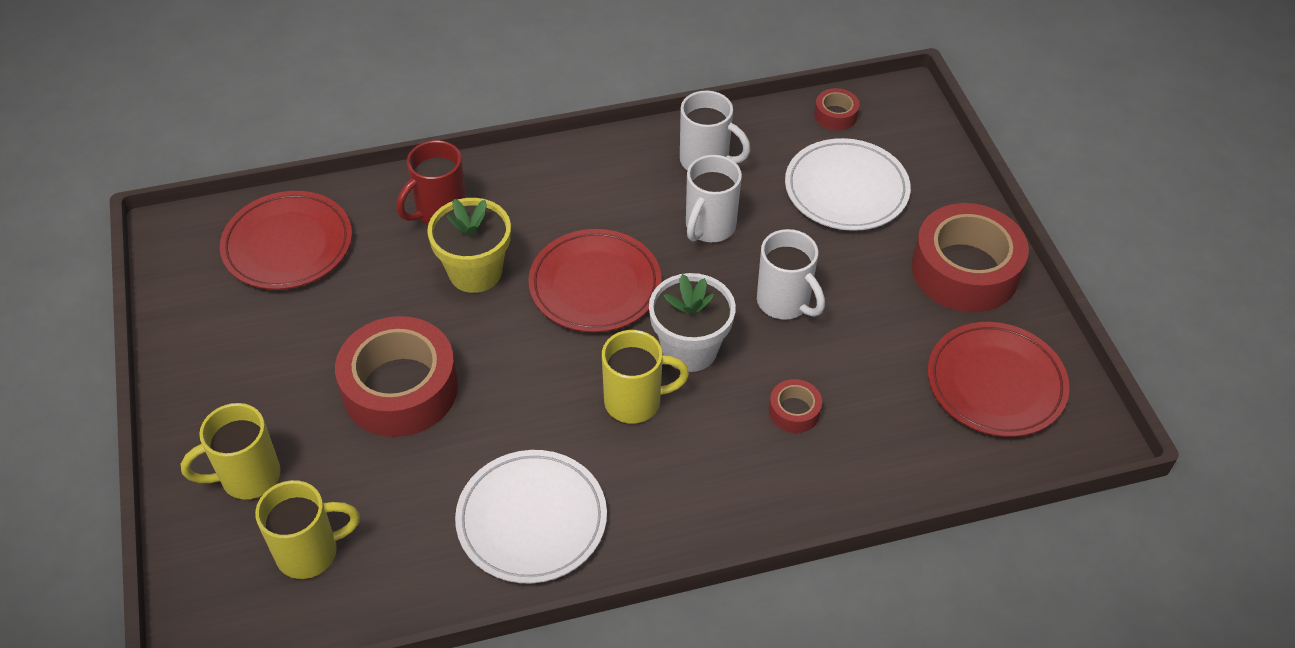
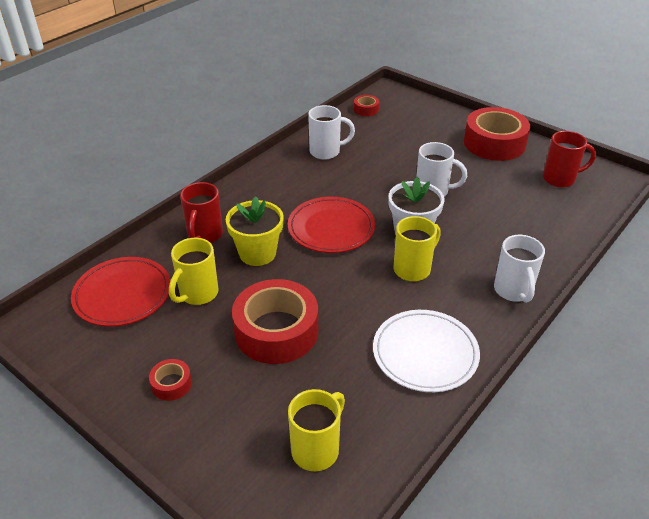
camera: 35 degrees left, 10 degrees down
yellow mug [181,403,281,500] -> yellow mug moved to [169,238,218,305]
white mug [686,155,742,242] -> white mug moved to [494,235,545,303]
red tape [769,379,822,433] -> red tape moved to [149,359,192,401]
white plate [785,138,911,231] -> none
red plate [928,322,1070,437] -> red mug [543,131,596,188]

